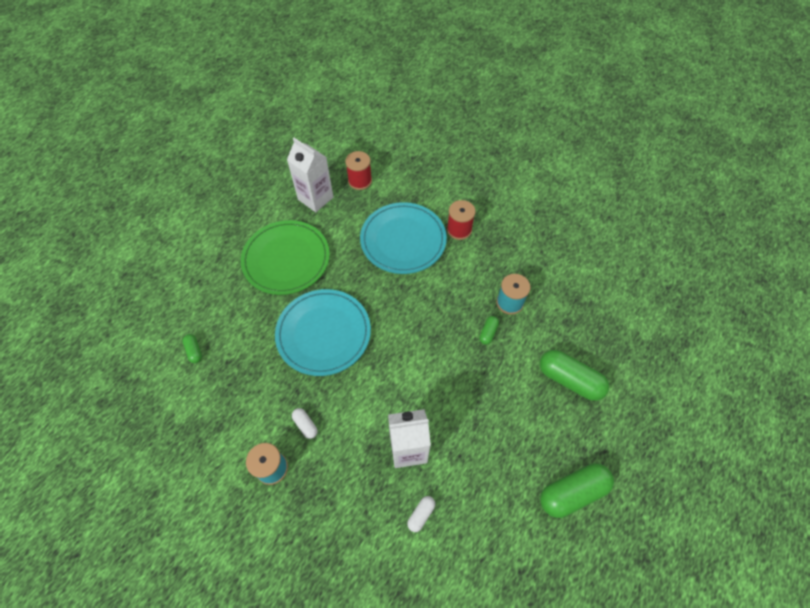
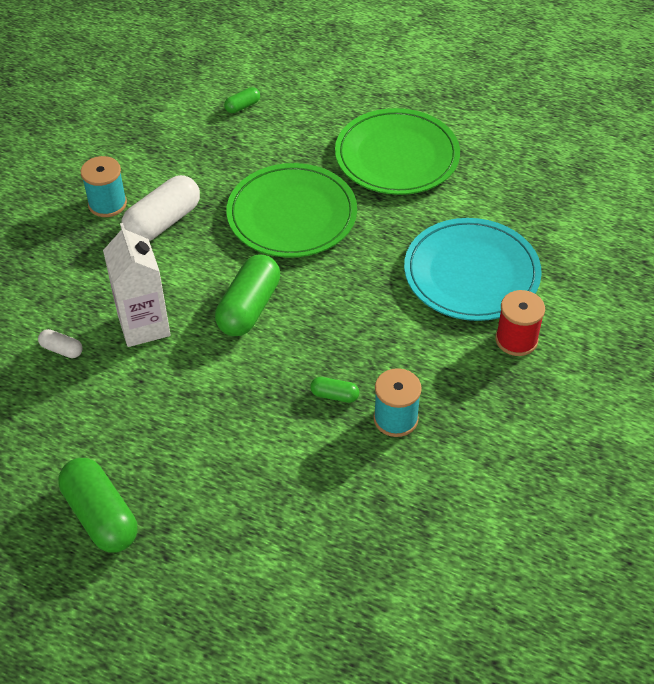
camera: 80 degrees right, 10 degrees down
turquoise plate [275,289,371,376] -> green plate [226,163,357,258]
white carton [287,138,333,212] -> none
white capsule [292,408,318,439] -> white capsule [121,175,200,241], size x2.10
red spool [345,151,372,190] -> none
green capsule [540,350,609,401] -> green capsule moved to [215,255,280,336]

